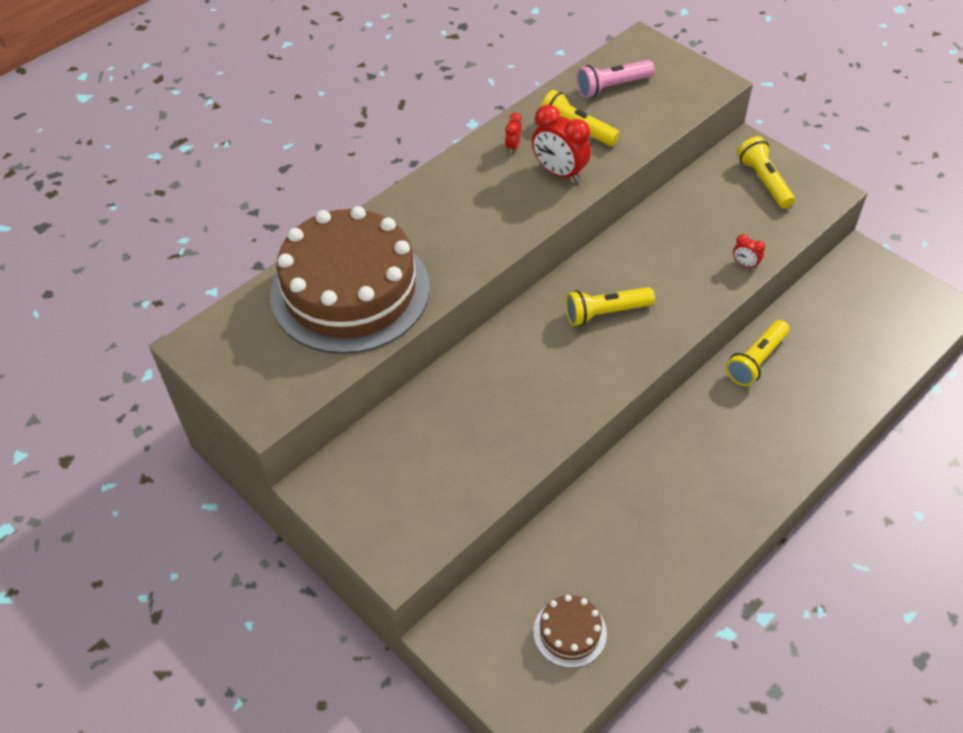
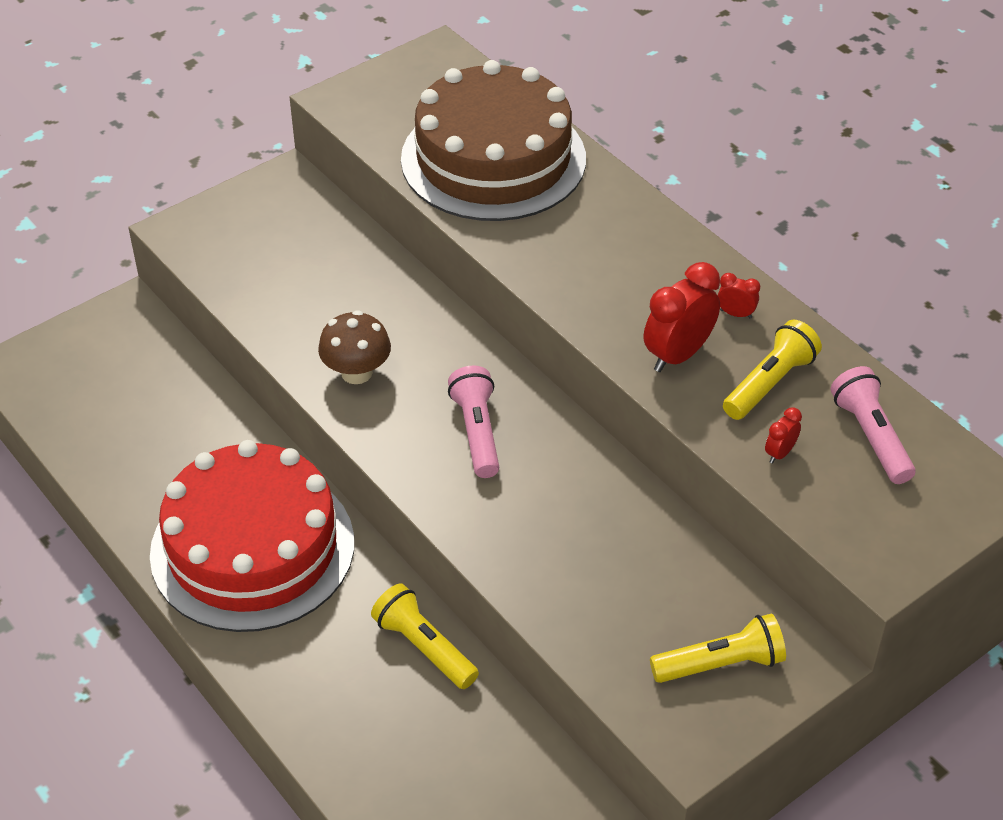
camera: 95 degrees right, 5 degrees down
brown cake [534,595,607,668] -> none
yellow flashlight [565,287,655,326] -> pink flashlight [448,366,499,478]
red clock [733,234,765,269] -> red clock moved to [765,407,802,464]
none -> red cake [150,440,354,632]
none -> brown mushroom [318,310,391,384]

